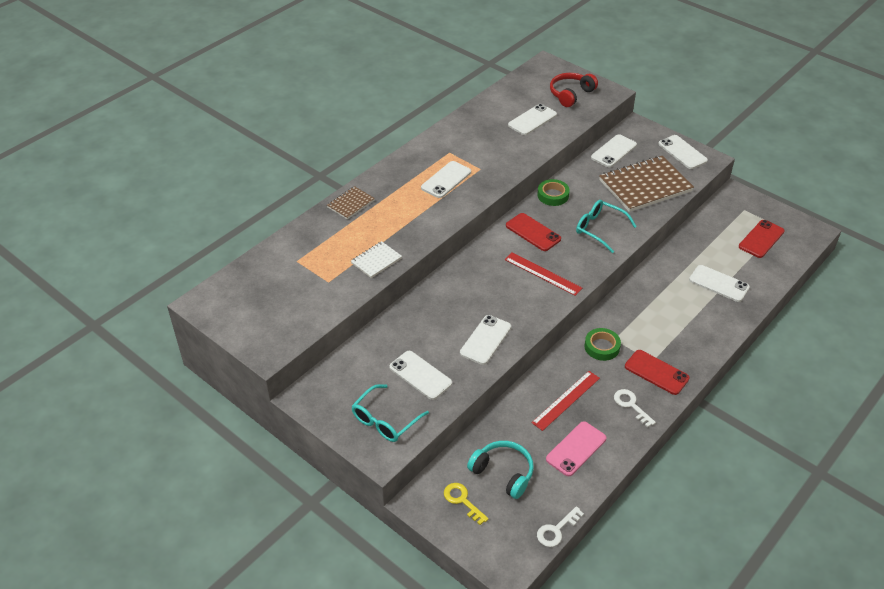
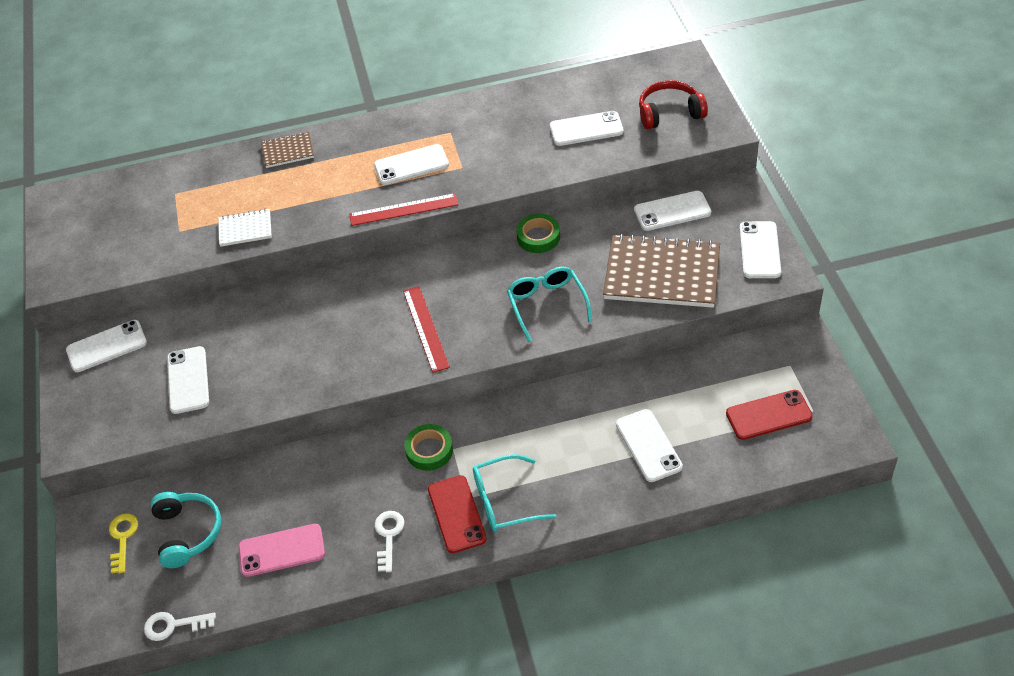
camera: 40 degrees right, 5 degrees up
turquoise glasses [352,384,429,442] -> turquoise glasses moved to [473,454,557,532]
white phone [460,315,511,365] -> white phone moved to [66,320,147,372]
red phone [506,213,561,251] -> none
red ruler [532,371,600,431] -> red ruler moved to [349,193,458,226]

